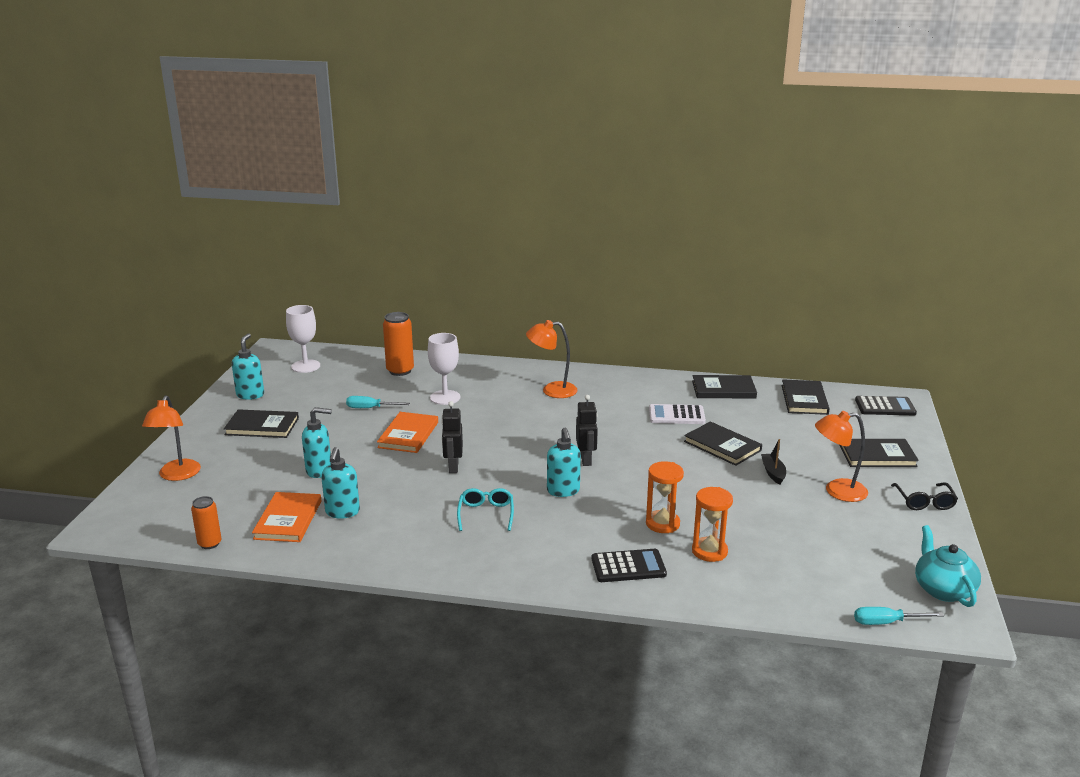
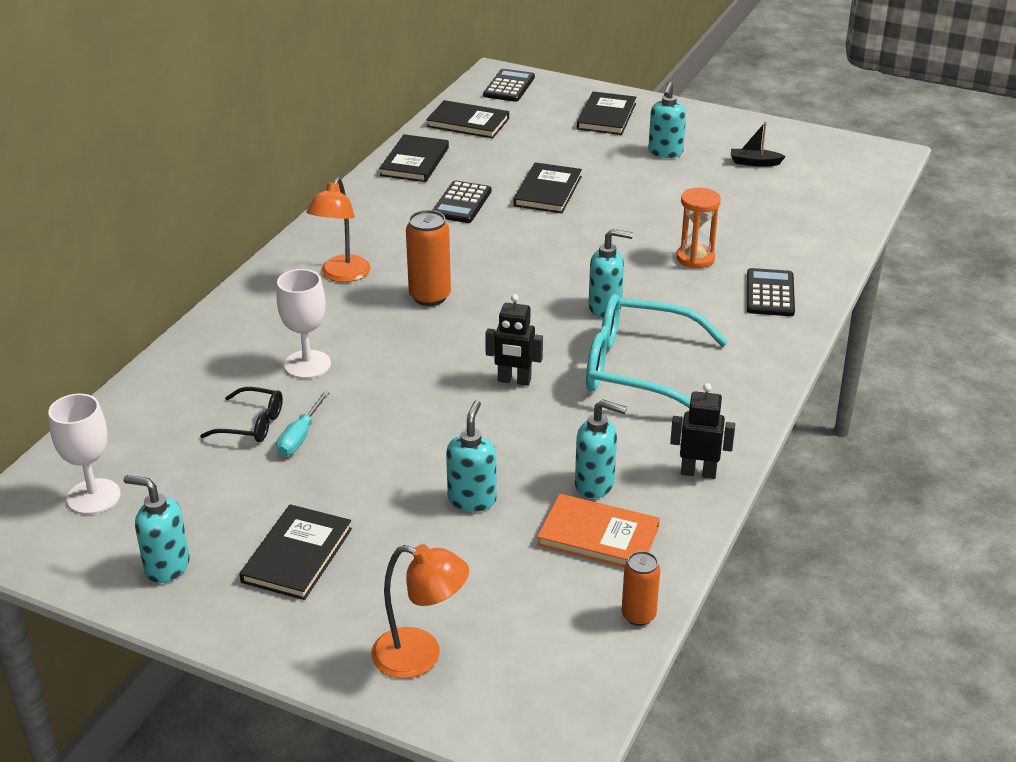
camera: 75 degrees left, 10 degrees up
orange book [377,412,438,453] -> none
orange can [383,312,414,376] -> orange can moved to [406,210,451,306]
turquoise glasses [457,488,514,531] -> turquoise glasses [586,294,728,408], size x2.04
black robot [576,395,598,466] -> black robot moved to [670,383,735,479]
white calculator [649,404,706,424] -> black calculator [433,181,492,223]
black book [684,421,762,466] -> black book turned 45 degrees counterclockwise [513,162,582,213]
orange hourglass [692,487,733,562] -> none
black boat [761,439,786,485] -> black boat moved to [731,122,786,167]
orange lamp [815,411,868,502] -> turquoise soap dispenser [648,82,686,158]
turquoise screwdriver [854,607,944,625] -> none
black glasses [891,482,958,510] -> black glasses moved to [200,387,283,442]
turquoise teapot [915,525,981,607] -> none

